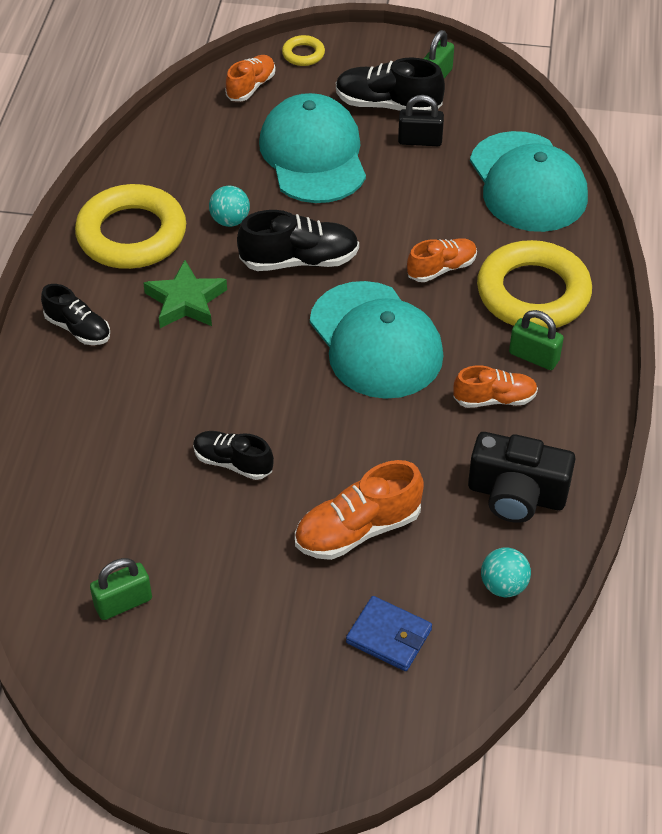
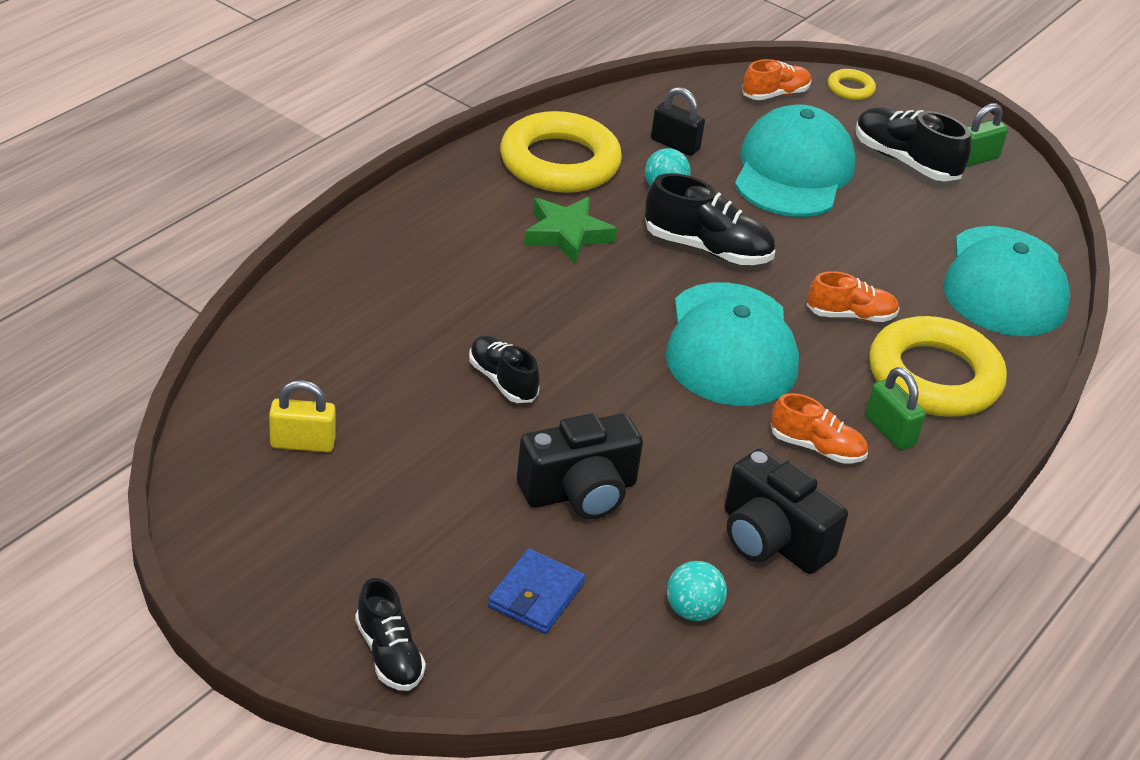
camera: 25 degrees right, 10 degrees down
black shoe [41,284,110,345] -> black shoe moved to [355,578,426,691]
green padlock [90,558,152,620] -> yellow padlock [269,380,336,452]
orange shoe [295,460,424,560] -> black camera [517,413,643,519]
blue wallet [346,596,432,671] -> blue wallet turned 60 degrees clockwise [488,548,585,634]
black padlock [398,95,444,146] -> black padlock moved to [651,87,705,156]

